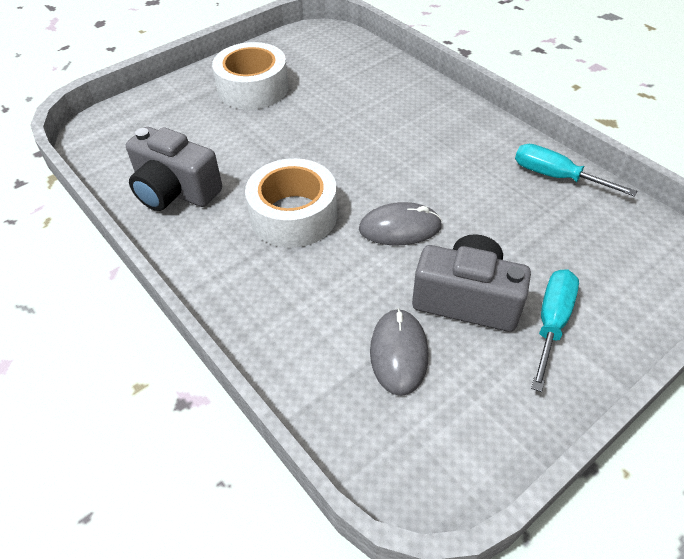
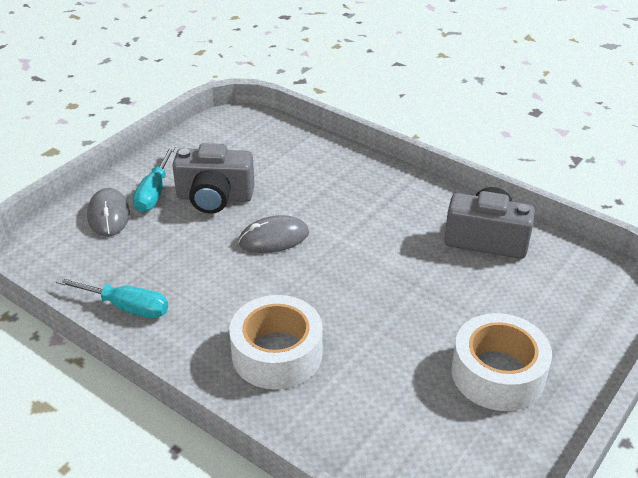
camera: 165 degrees right, 10 degrees down
white tape [245,158,337,248] -> white tape moved to [229,295,323,389]
grey mouse [370,308,428,396] -> grey mouse moved to [87,188,130,237]

